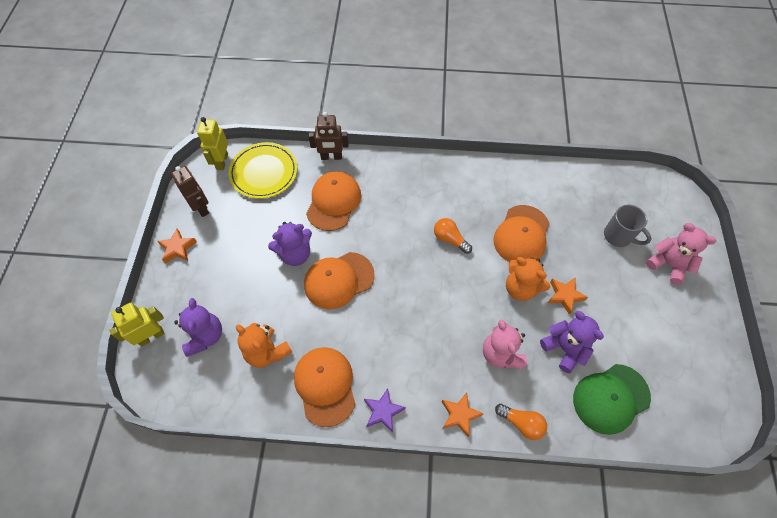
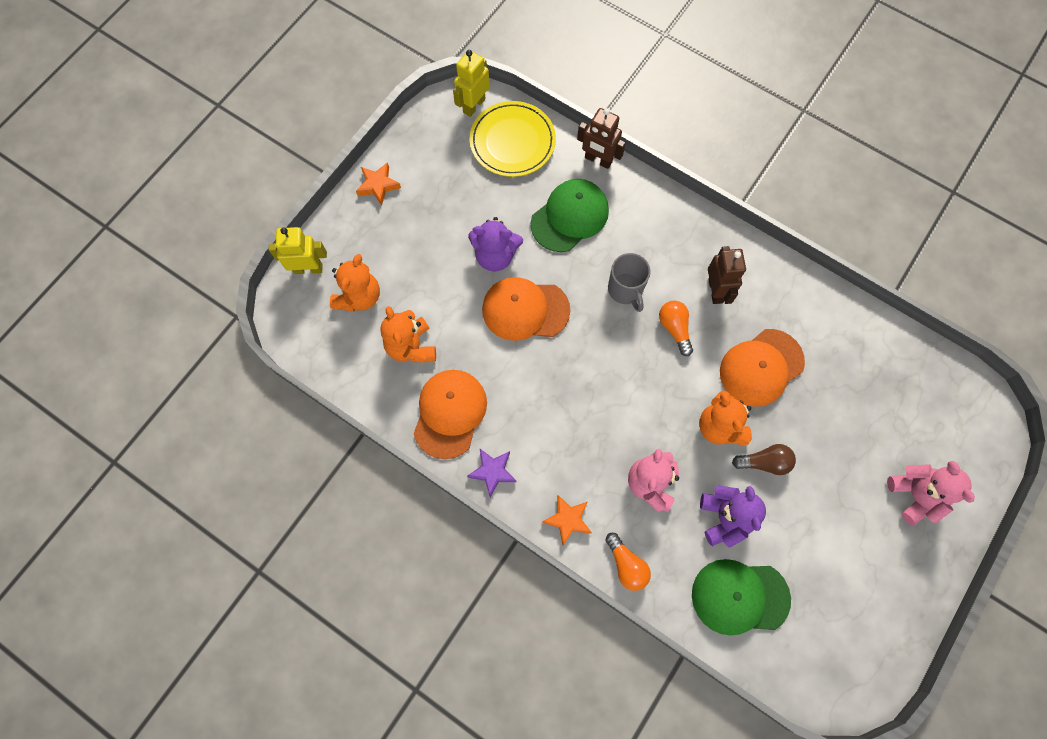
camera: 30 degrees right, 10 degrees up
brown robot [171,166,209,217] -> brown robot moved to [708,246,746,304]
purple teddy bear [174,298,222,357] -> orange teddy bear [330,254,380,312]
orange cap [306,171,361,231] -> green cap [531,179,609,252]
orange star [548,277,588,315] -> brown light bulb [732,444,796,475]
grey mug [604,204,651,247] -> grey mug moved to [608,253,651,312]

